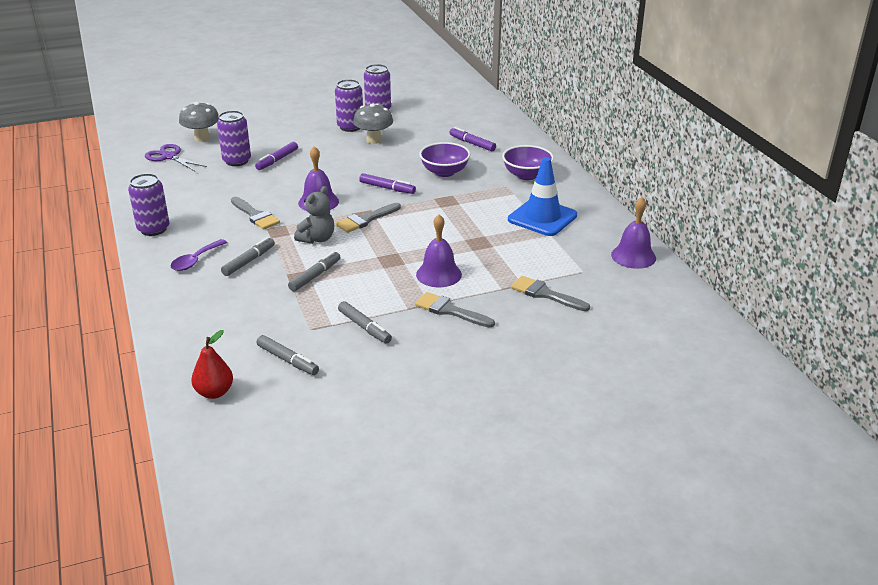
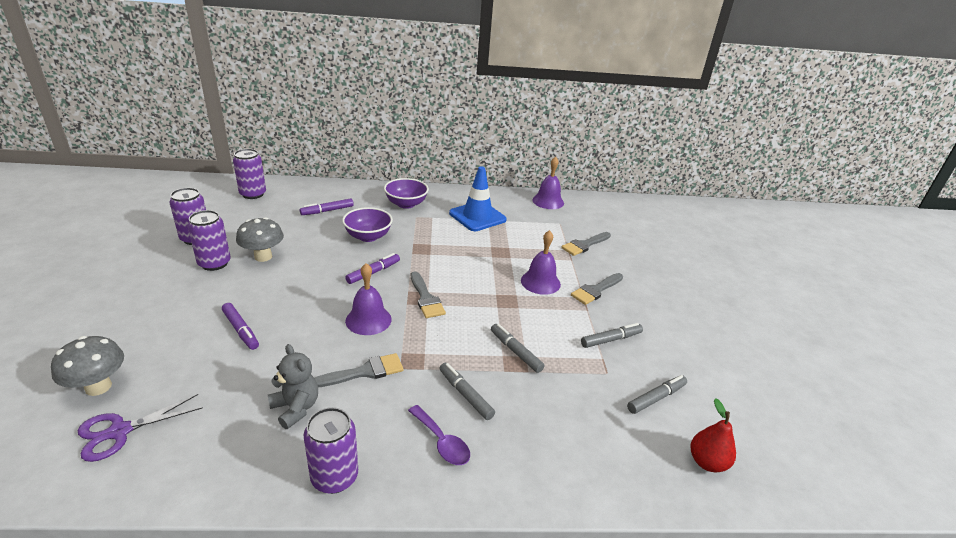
camera: 75 degrees left, 0 degrees up
purple can [217,111,251,166] -> purple can moved to [233,149,266,199]
grey teddy bear [294,186,334,244] -> grey teddy bear moved to [268,344,318,429]

